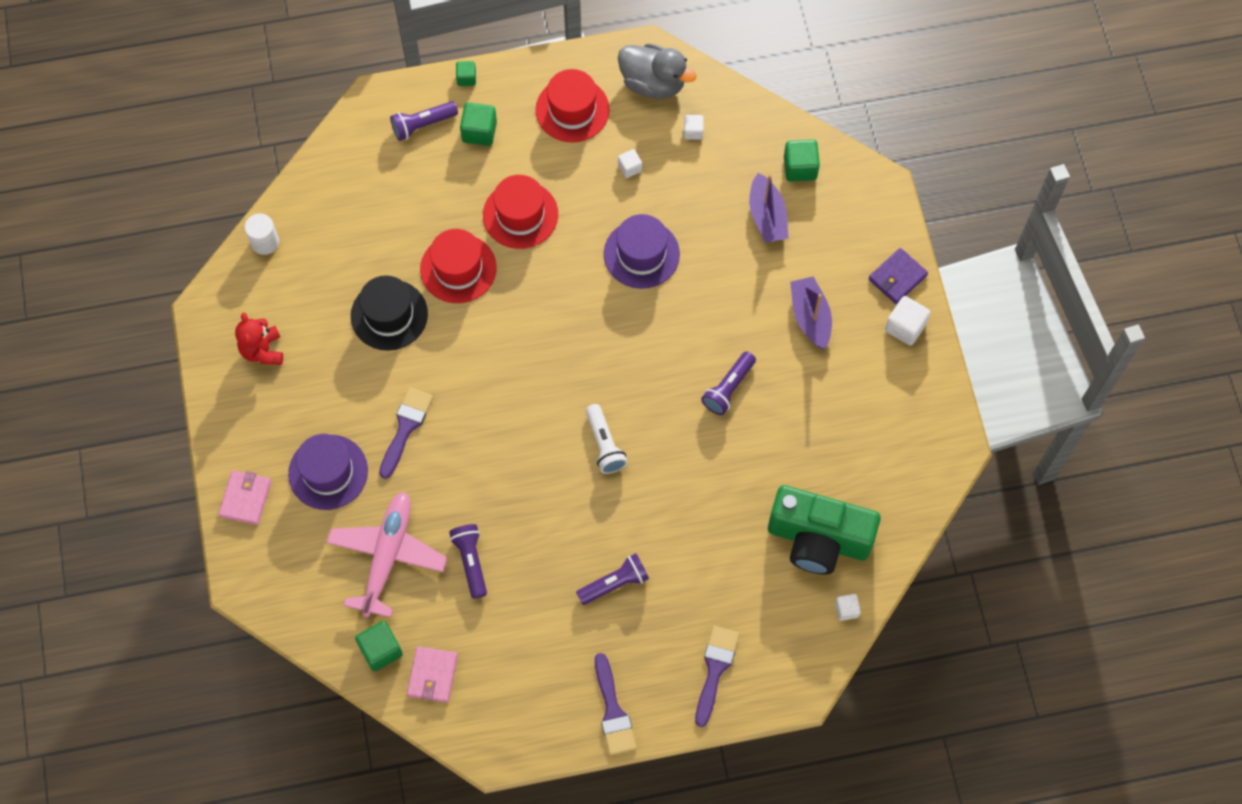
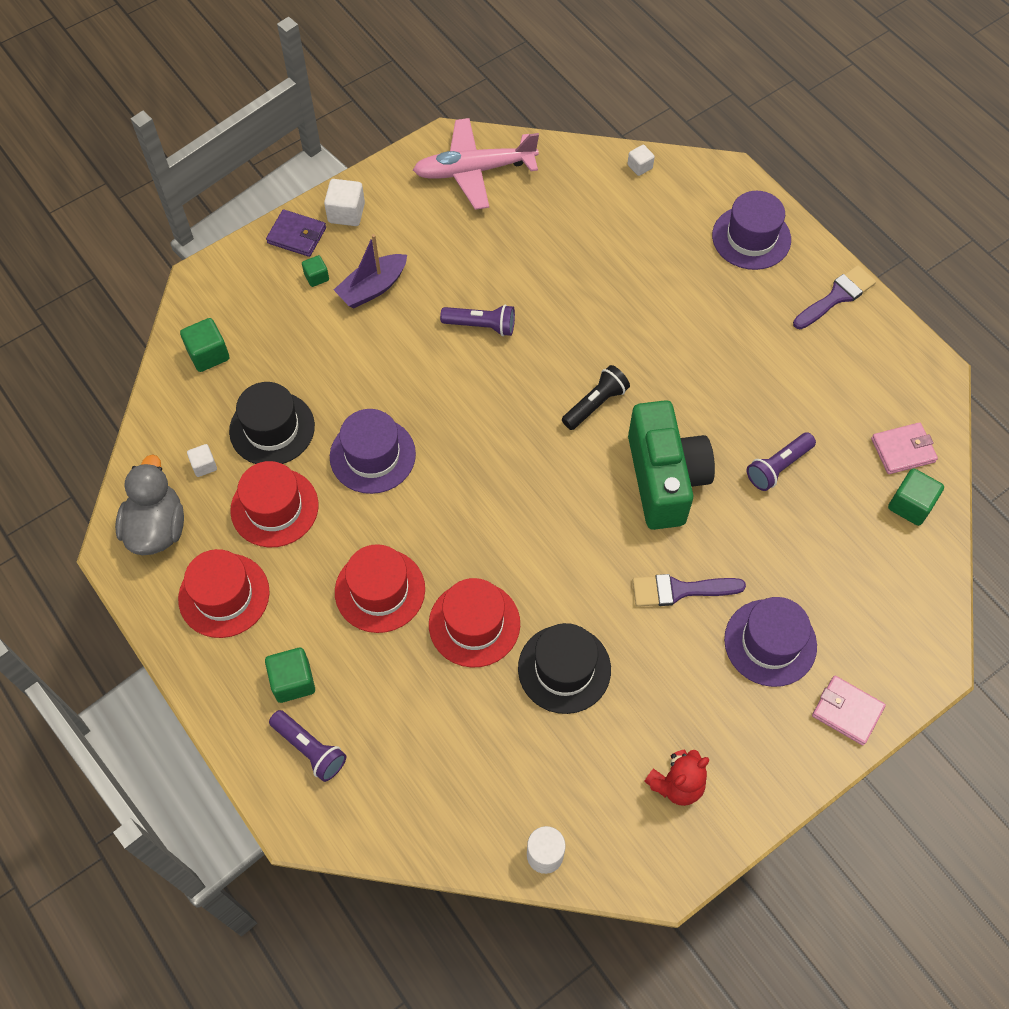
camera: 115 degrees left, 5 degrees down
pink wallet [218,470,272,525] -> pink wallet turned 45 degrees clockwise [812,676,886,745]
pink plane [327,492,447,618] -> pink plane moved to [413,118,539,210]
green cube [456,61,476,86] -> green cube moved to [302,255,329,287]
purple flashlight [576,553,649,605] -> none
white flashlight [586,404,628,474] -> black flashlight [562,365,630,430]
white cube [618,149,642,178] -> red hat [230,461,319,548]
purple brush [695,626,739,727] -> purple hat [712,191,791,270]
purple boat [749,173,789,243] -> none
green camera [768,485,881,575] -> green camera moved to [628,400,715,530]
none -> black hat [229,382,315,464]

